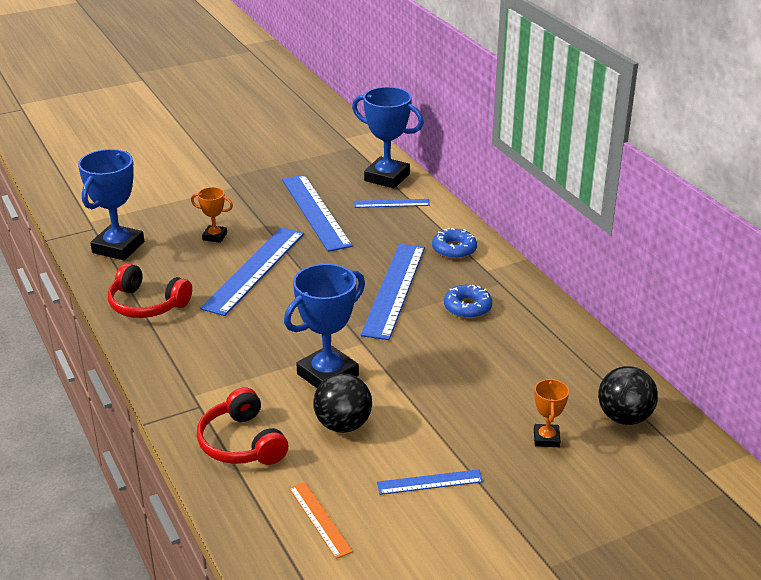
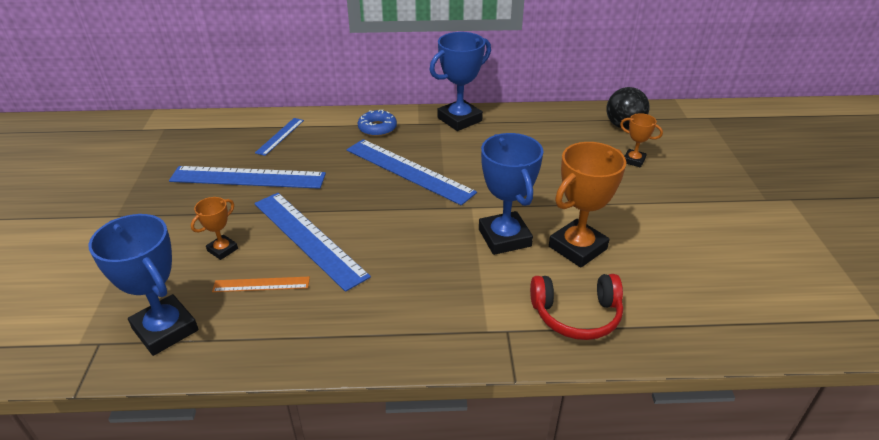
camera: 65 degrees left, 5 degrees up
red headphones [108,263,192,318] -> none
orange ruler [289,482,353,559] -> orange ruler moved to [212,277,310,292]
black ball [313,373,372,433] -> orange trophy [549,142,626,267]
blue trophy [352,87,424,188] -> blue trophy moved to [429,32,491,131]
blue ruler [377,469,483,495] -> none
blue donut [444,285,492,319] -> none

